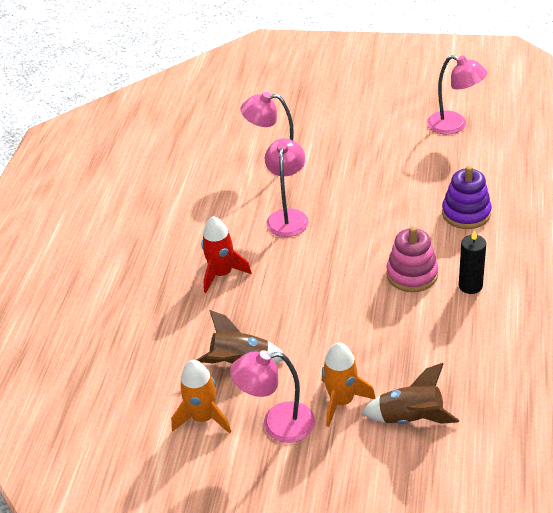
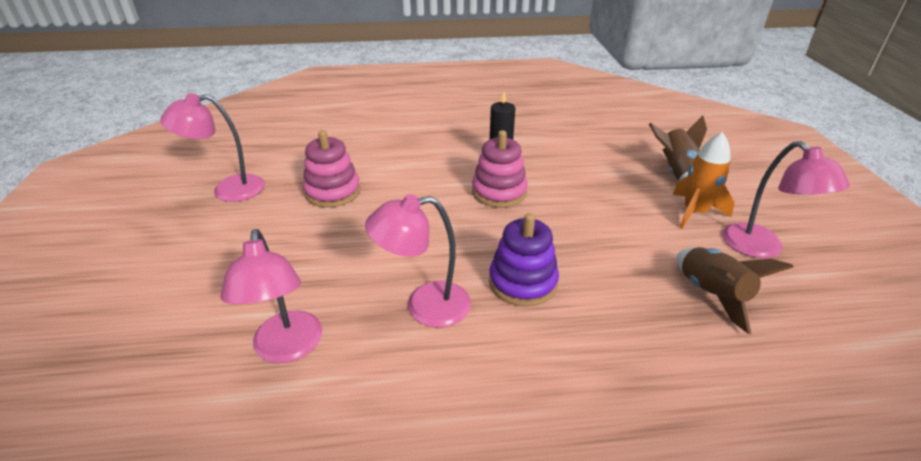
camera: 110 degrees left, 5 degrees down
orange rocket [171,360,231,434] -> none
red rocket [201,216,252,293] -> none
pink lamp [427,55,487,135] -> pink lamp turned 120 degrees counterclockwise [160,93,265,202]
purple stacking toy [442,166,492,229] -> purple stacking toy moved to [489,213,559,307]
none -> pink stacking toy [303,130,361,208]

